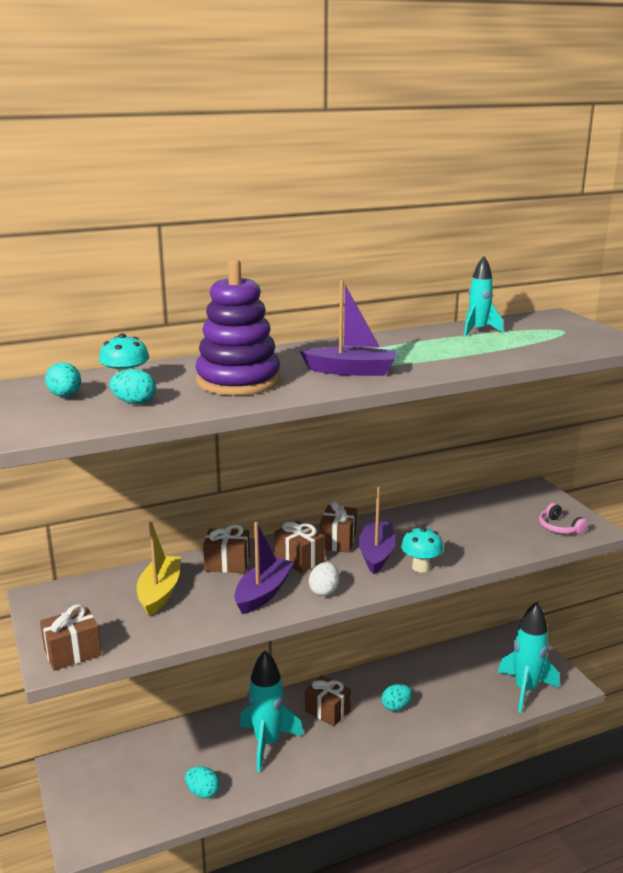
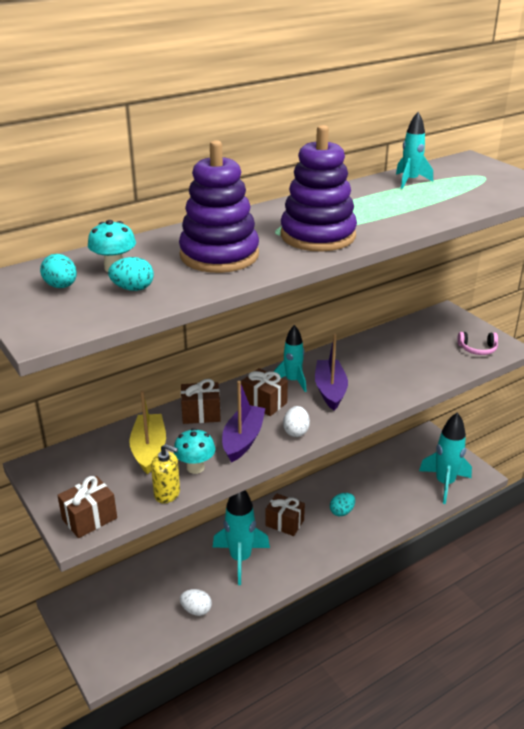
camera: 10 degrees left, 10 degrees up
turquoise egg [185,766,220,798] -> white egg [180,589,212,616]
purple boat [300,280,396,376] -> purple stacking toy [280,125,357,252]
brown gift [319,501,357,553] -> turquoise rocket [273,325,307,392]
turquoise mushroom [401,526,443,573] -> turquoise mushroom moved to [174,428,215,474]
pink headphones [539,503,588,535] -> pink headphones turned 45 degrees counterclockwise [457,332,498,355]
none -> yellow soap dispenser [151,444,180,503]

